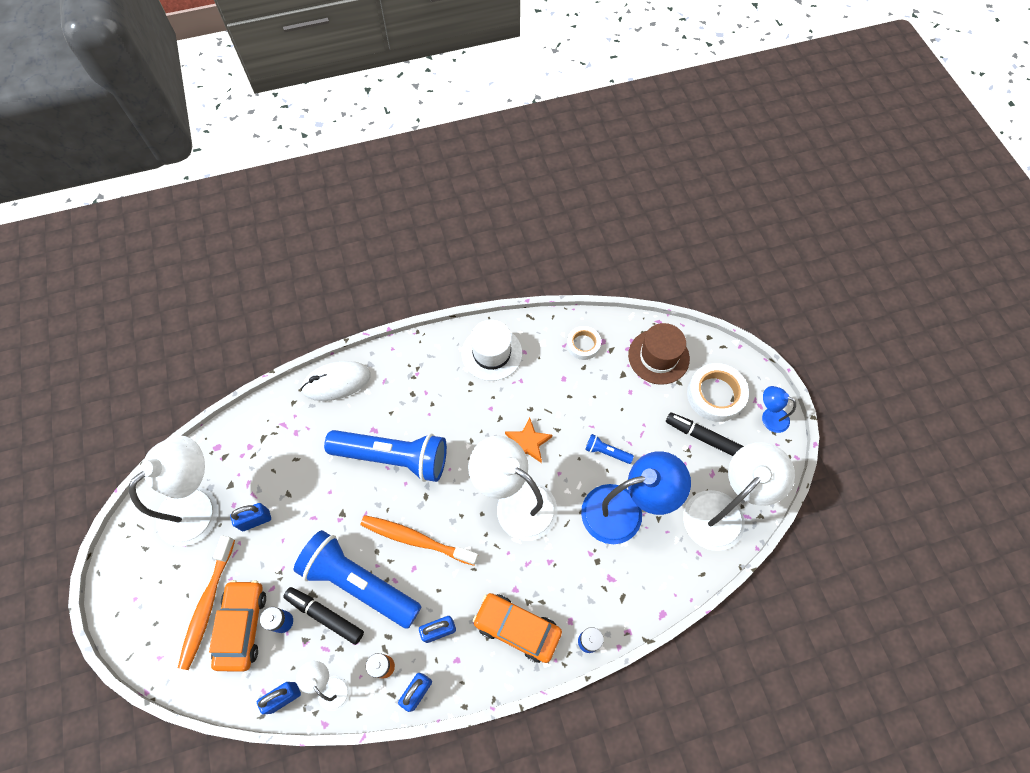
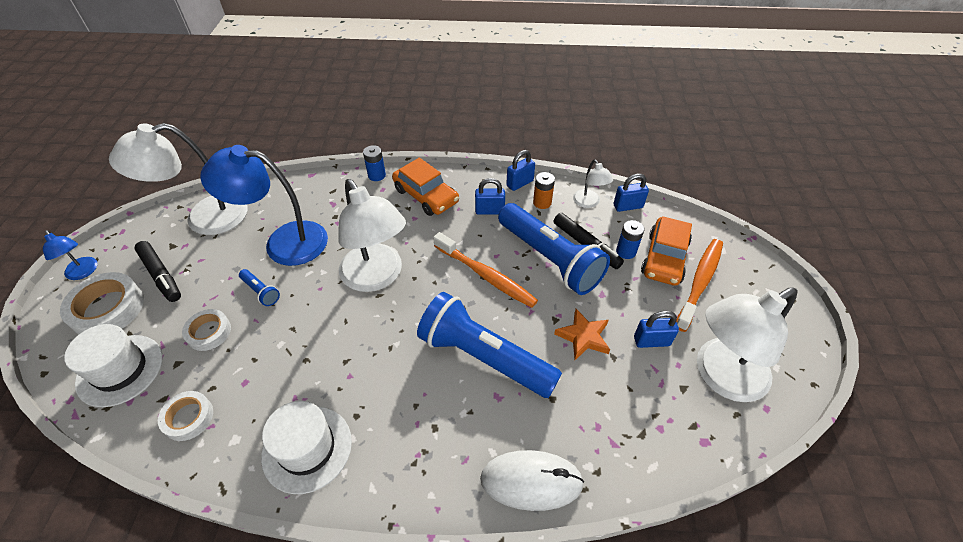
camera: 160 degrees left, 15 degrees down
orange star [505,418,552,463] -> orange star moved to [554,309,610,360]
brown hat [628,323,690,385] -> white hat [64,324,163,407]
none -> white tape [182,309,231,351]

